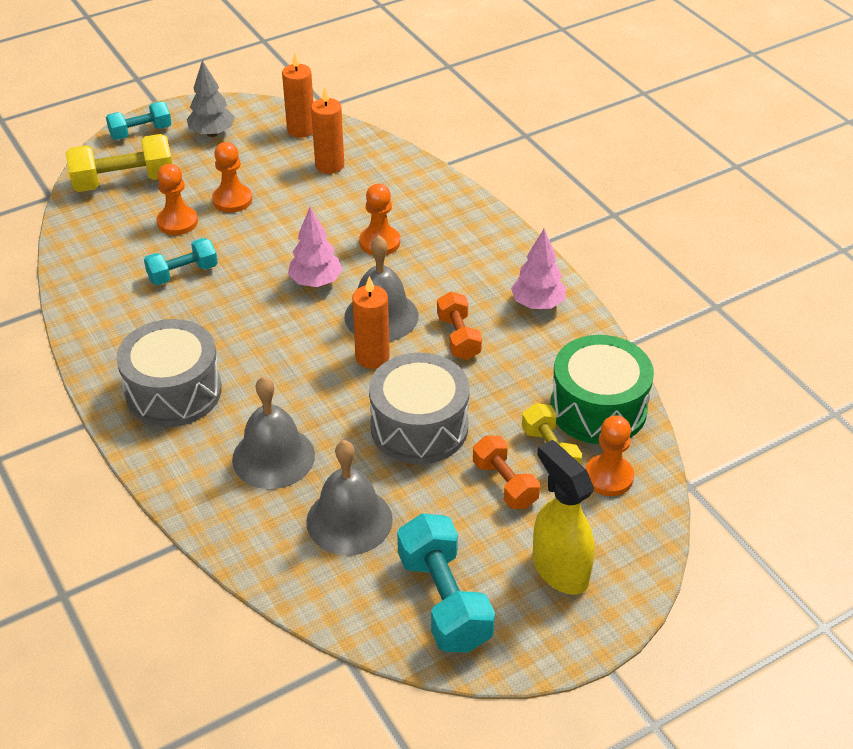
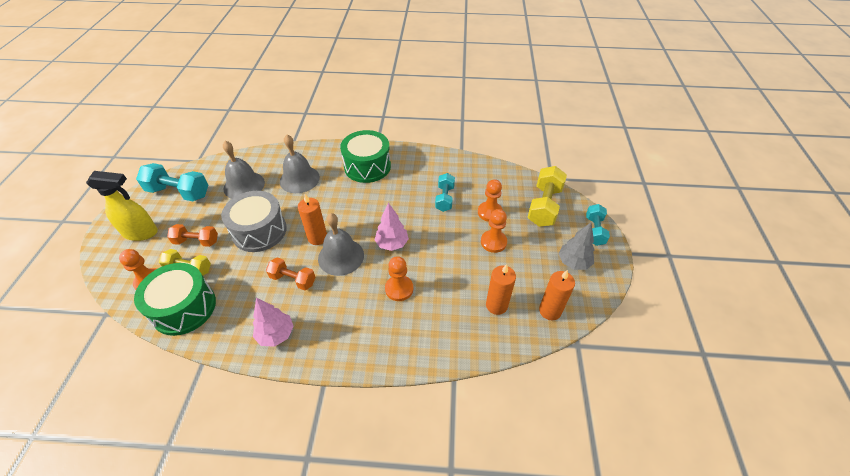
camera: 125 degrees right, 5 degrees up
grey drum [116,319,222,427] -> green drum [340,130,391,183]

